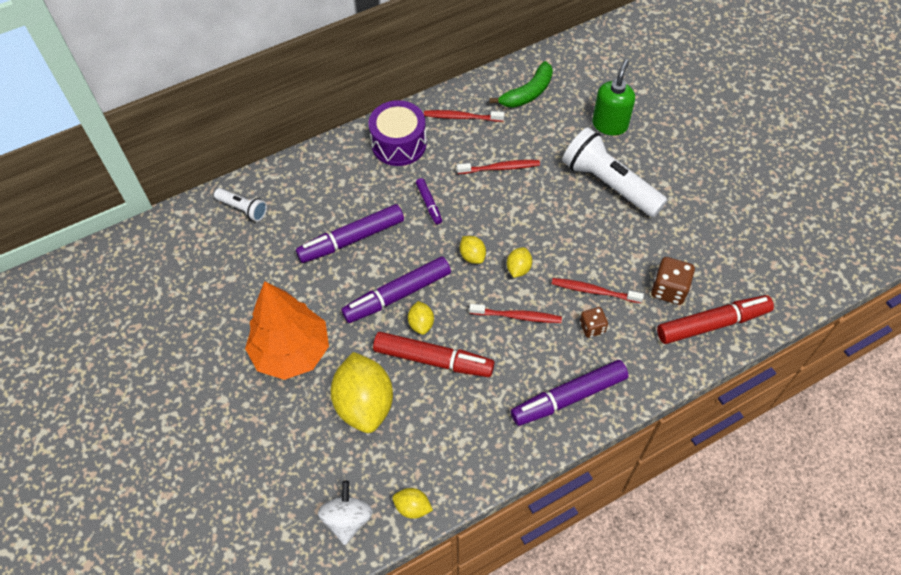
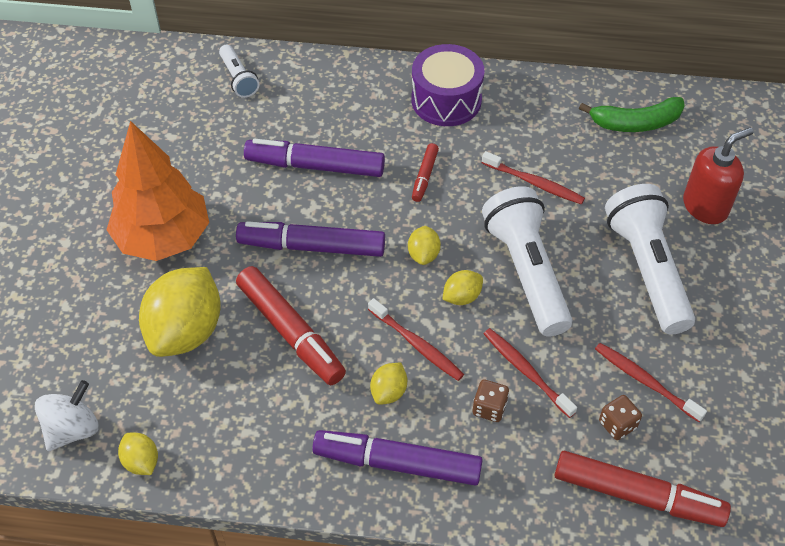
camera: 35 degrees right, 5 degrees down
yellow lemon [408,301,434,335] -> yellow lemon moved to [370,363,407,405]
purple marker [416,178,442,224] -> red marker [412,143,439,202]
red toothbrush [424,110,504,122] -> red toothbrush moved to [595,343,707,422]
green soap dispenser [592,59,635,136] -> red soap dispenser [683,128,753,224]
brown dice [651,257,695,305] -> brown dice [599,395,642,440], size x0.64
none -> white flashlight [482,186,572,337]

